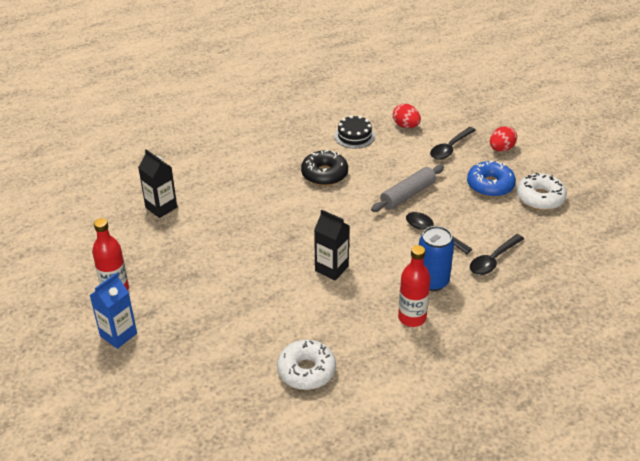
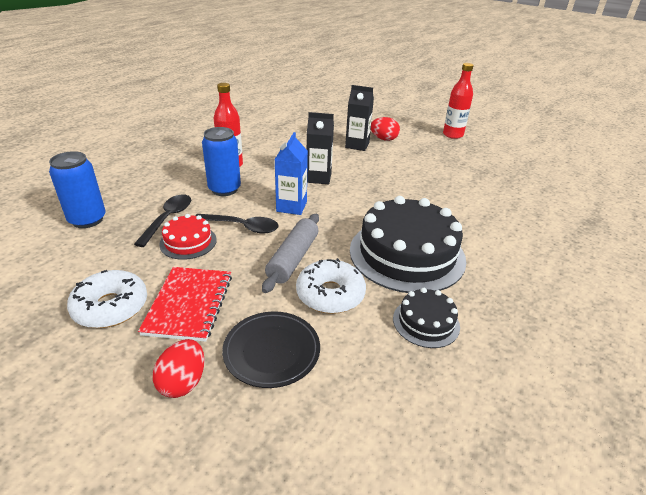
camera: 150 degrees right, 5 degrees down
blue carton [89,273,137,349] -> blue carton moved to [274,132,308,215]
black carton [138,149,177,218] -> black carton moved to [345,85,374,151]
white donut [277,340,336,390] -> white donut moved to [296,258,366,314]
black donut [301,150,348,186] -> black cake [350,196,466,293]
red egg [393,104,421,128] -> red egg moved to [371,117,400,141]
black spoon [430,127,476,160] -> black plate [222,311,320,388]
blue donut [467,161,516,197] -> red notebook [138,267,232,342]
none -> blue can [49,151,106,228]
none -> red cake [159,214,217,260]

